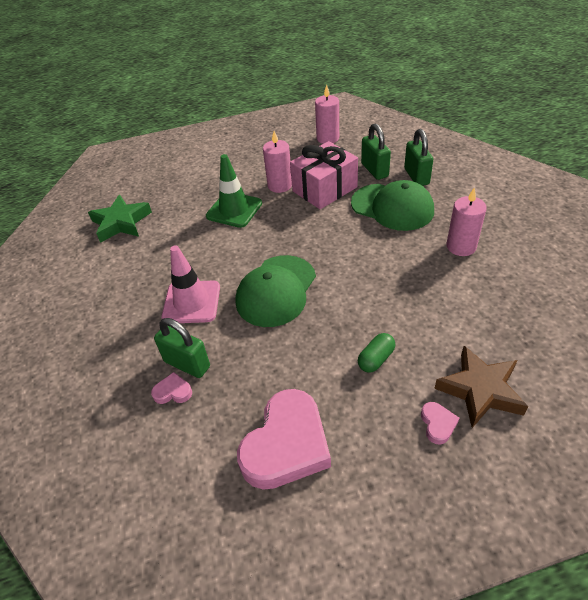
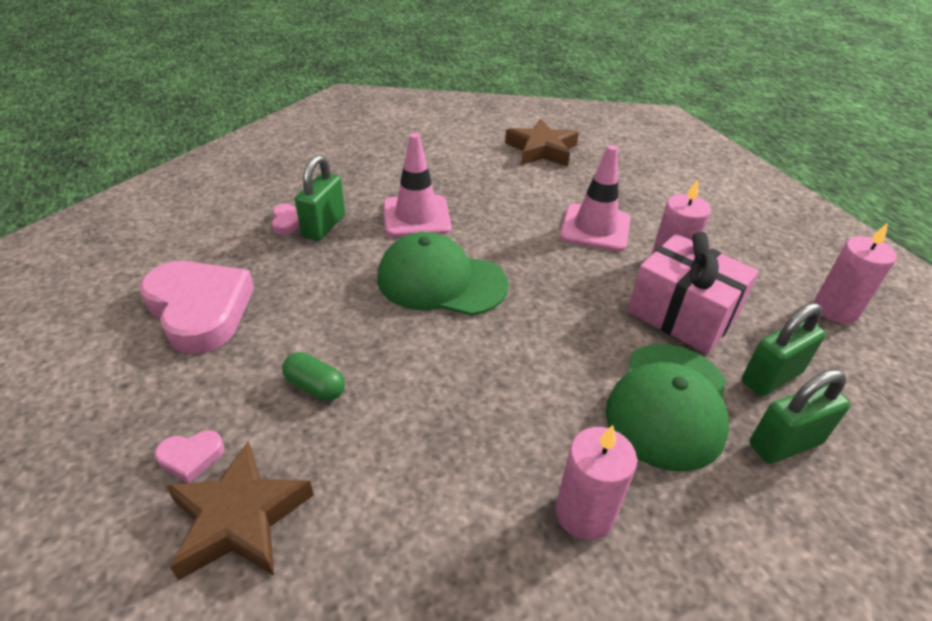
camera: 75 degrees right, 5 degrees down
green star [88,195,152,243] -> brown star [505,119,579,166]
green traffic cone [206,154,262,228] -> pink traffic cone [560,145,630,252]
pink heart [237,389,331,490] -> pink heart turned 150 degrees counterclockwise [140,261,254,354]

